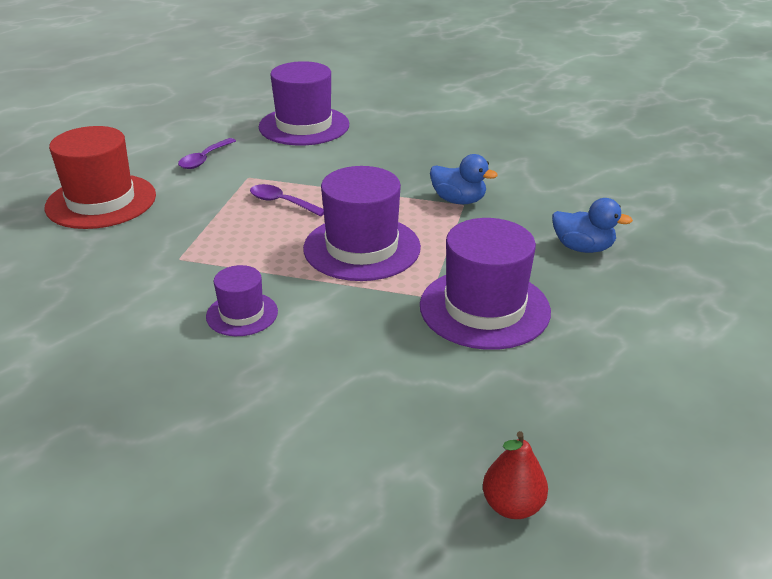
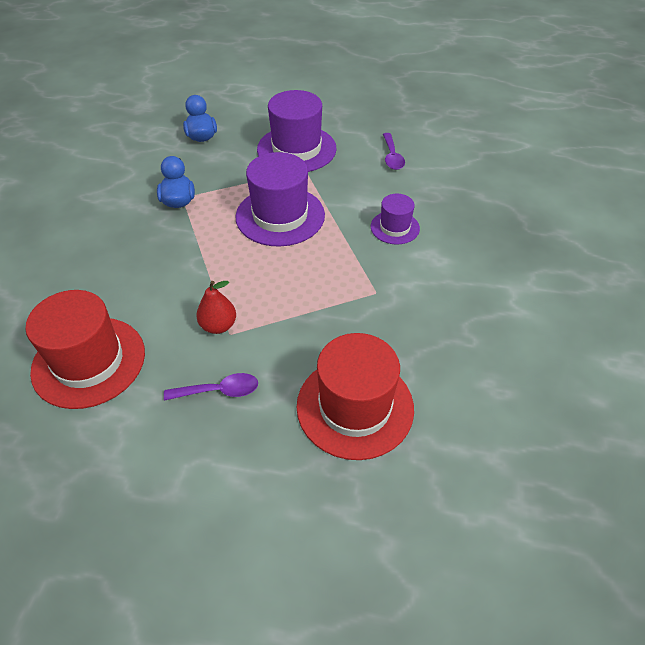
camera: 125 degrees left, 15 degrees up
purple spoon [250,184,324,216] -> purple spoon moved to [383,133,405,170]
purple hat [259,61,349,145] -> red hat [26,290,145,409]
red pear [483,431,548,519] -> red pear moved to [196,281,236,334]

